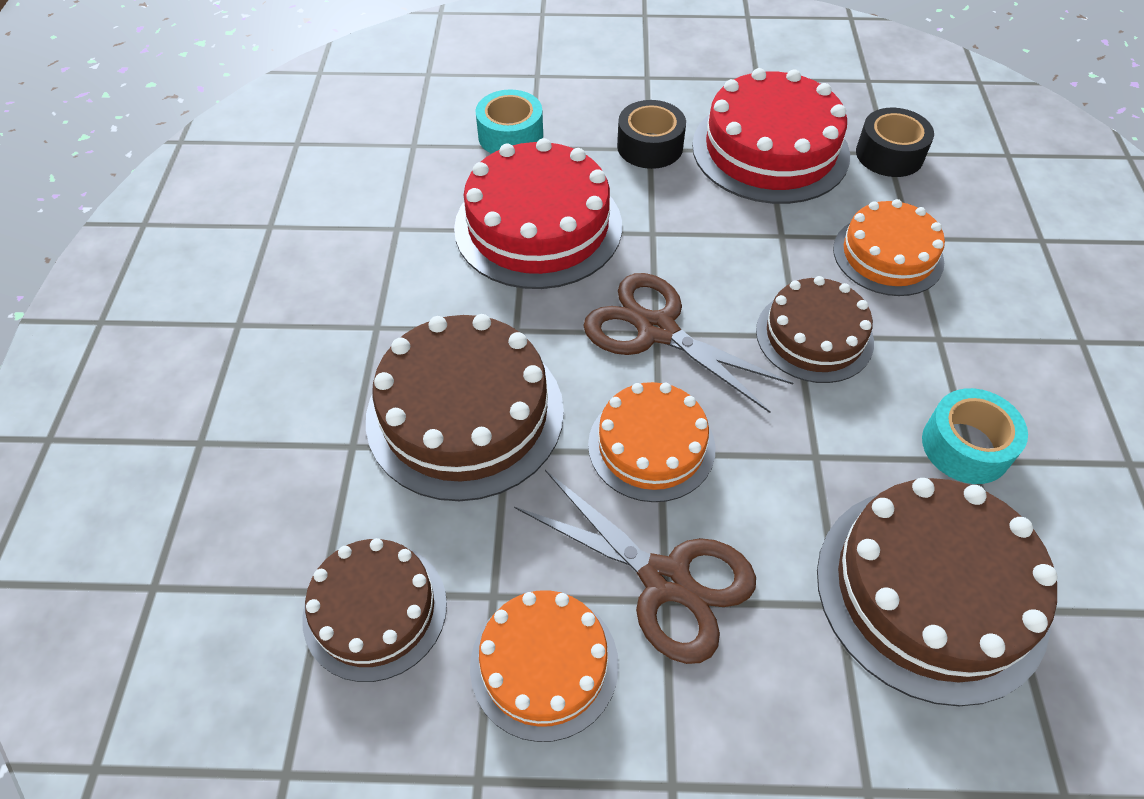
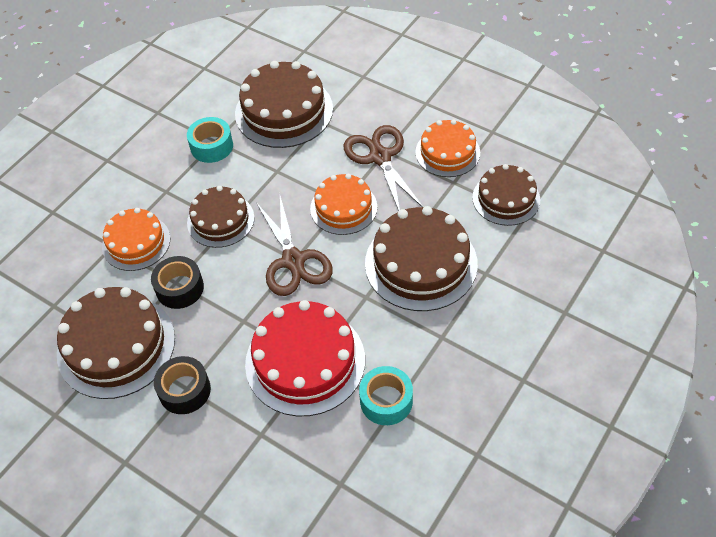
camera: 145 degrees left, 0 degrees up
turquoise tape [475,89,543,154] -> turquoise tape moved to [359,366,413,425]
red cake [692,68,850,204] -> brown cake [57,287,175,399]
black tape [856,108,934,177] -> black tape moved to [151,256,204,309]

